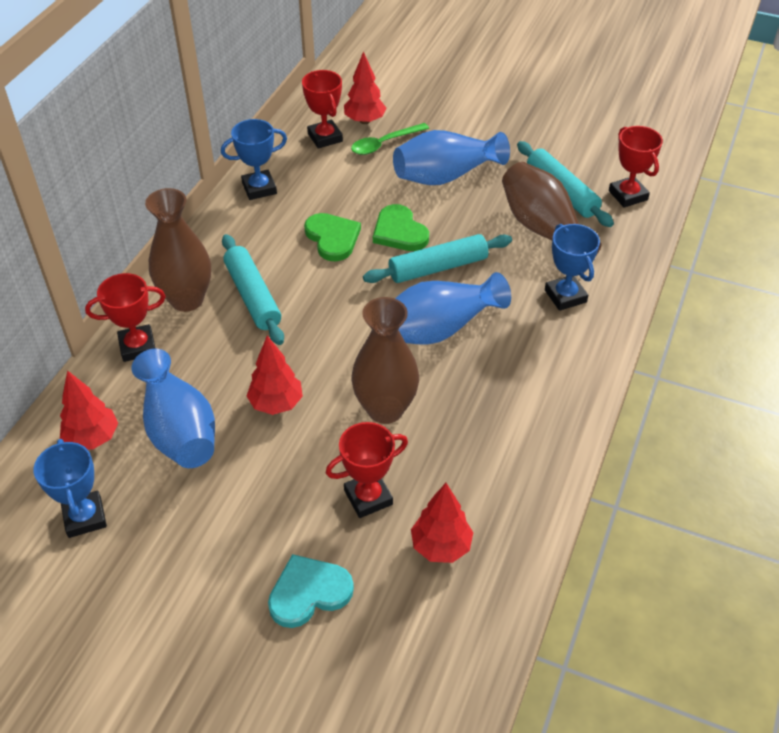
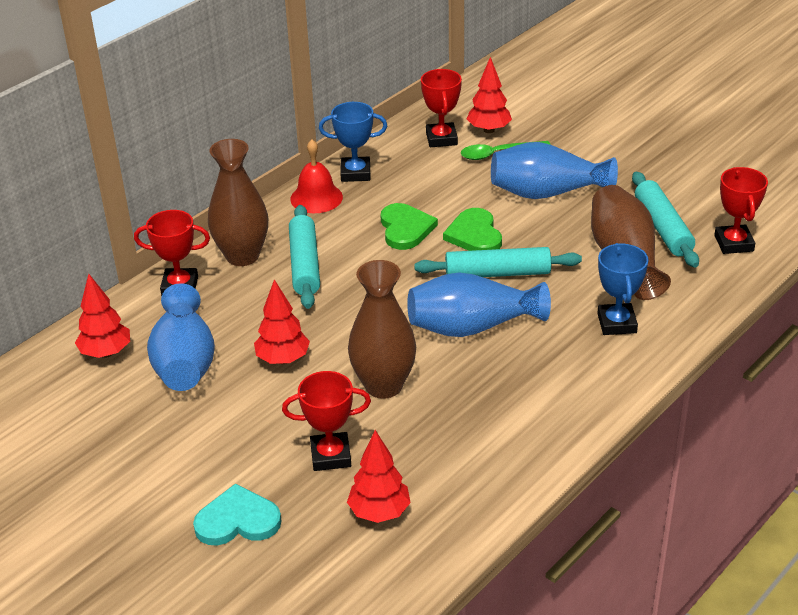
camera: 20 degrees right, 10 degrees down
blue trophy [34,439,107,538] -> none
none -> red bell [290,140,343,213]

